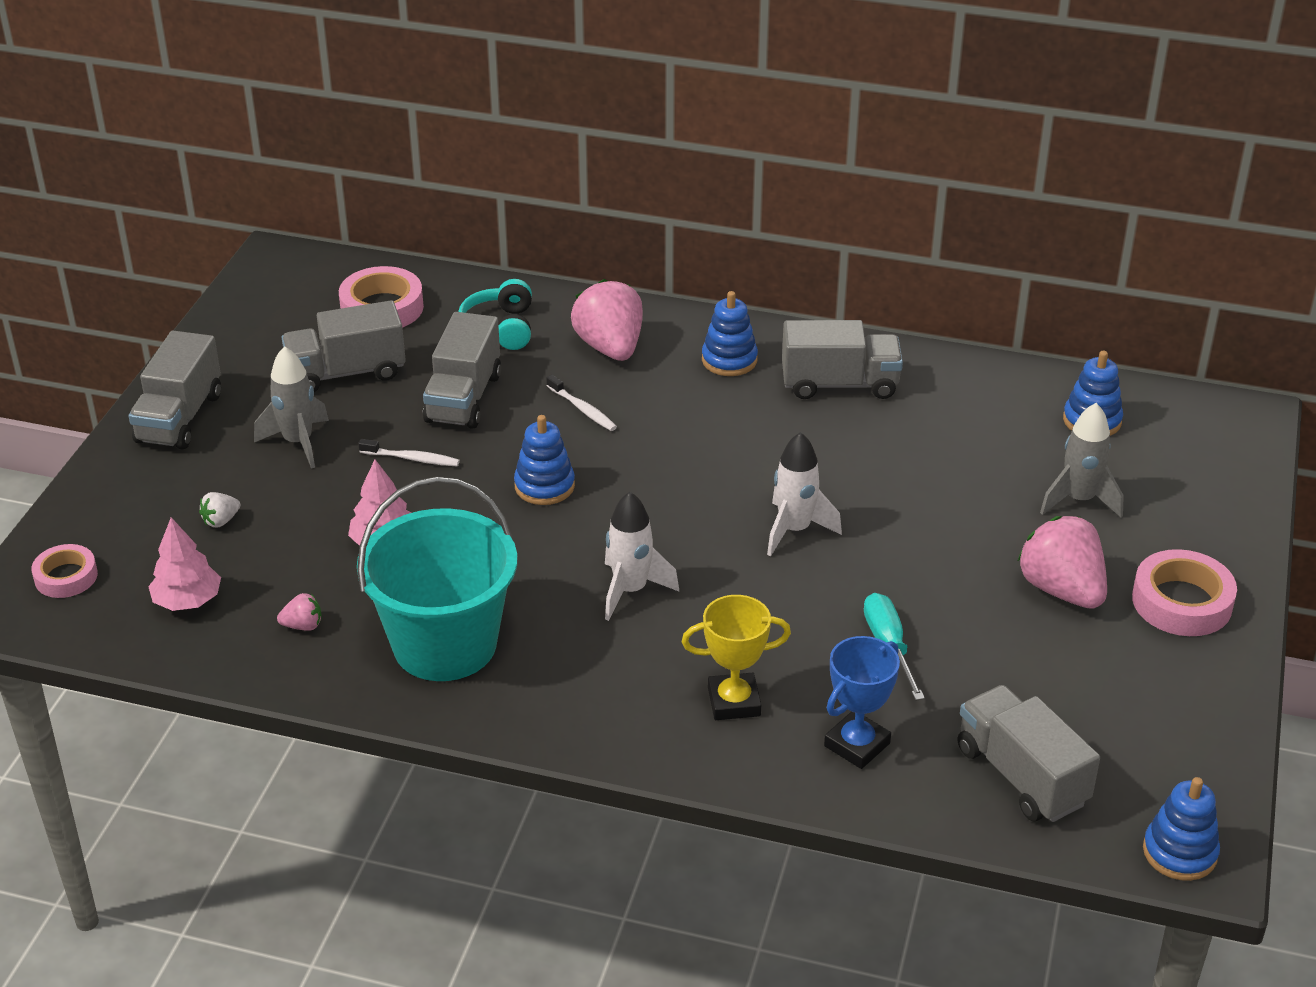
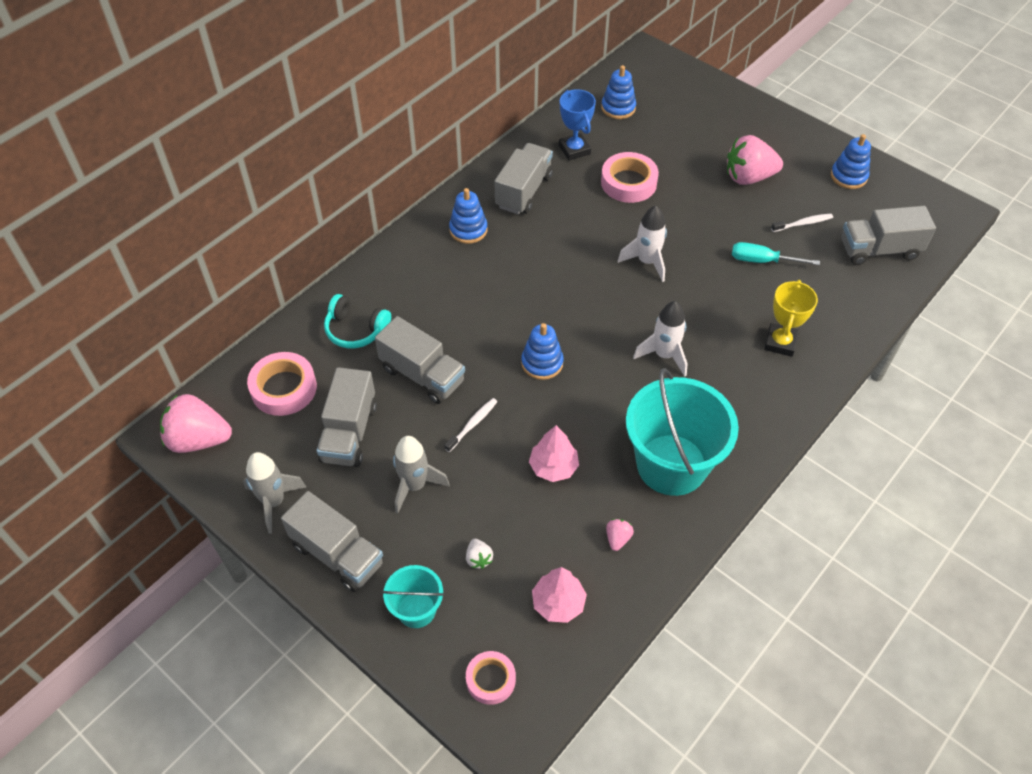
camera: 65 degrees left, 15 degrees up
white toothbrush [546,375,617,431] -> white toothbrush moved to [771,214,833,232]
pink strawberry [571,279,643,361] -> pink strawberry moved to [160,394,232,453]
blue trophy [824,636,900,769] -> blue trophy moved to [559,89,596,161]
grey rocket [1040,403,1124,518] -> grey rocket moved to [243,452,306,534]
pink tape [1132,549,1237,636] -> pink tape moved to [601,152,659,203]
blue stacking toy [1143,777,1220,881] -> blue stacking toy moved to [831,134,871,189]
none -> turquoise bucket [382,565,444,628]

